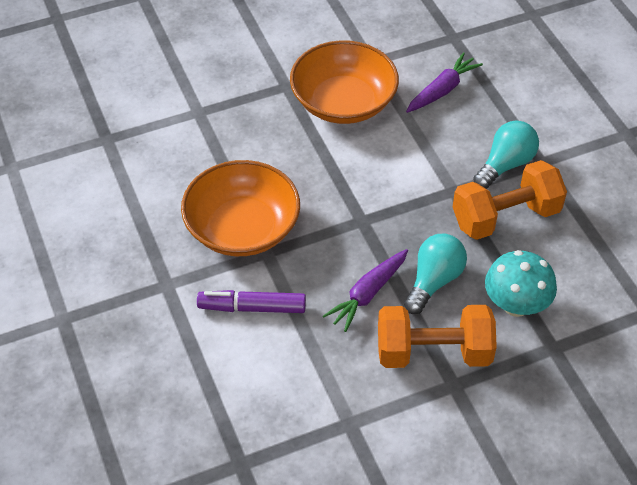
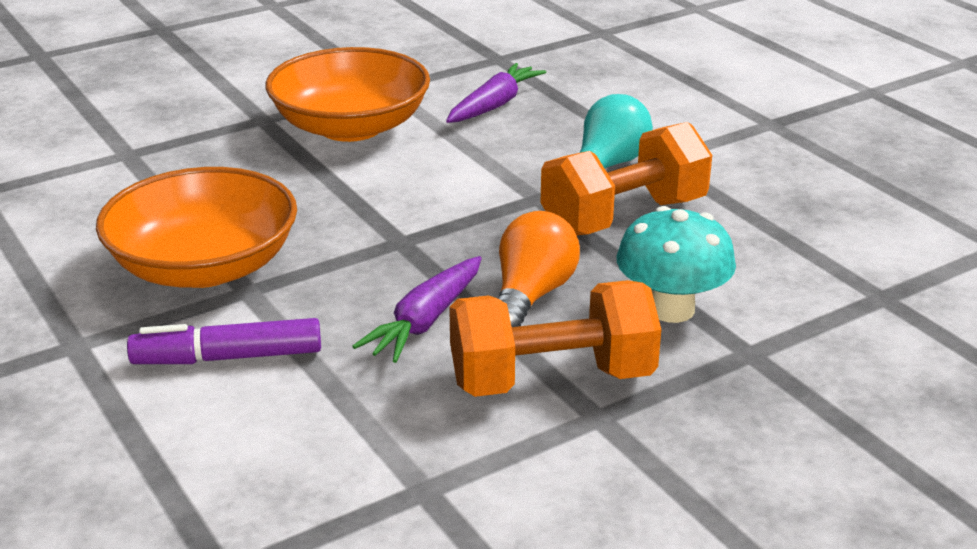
camera: 10 degrees left, 20 degrees down
turquoise light bulb [404,233,467,314] -> orange light bulb [498,211,580,327]

